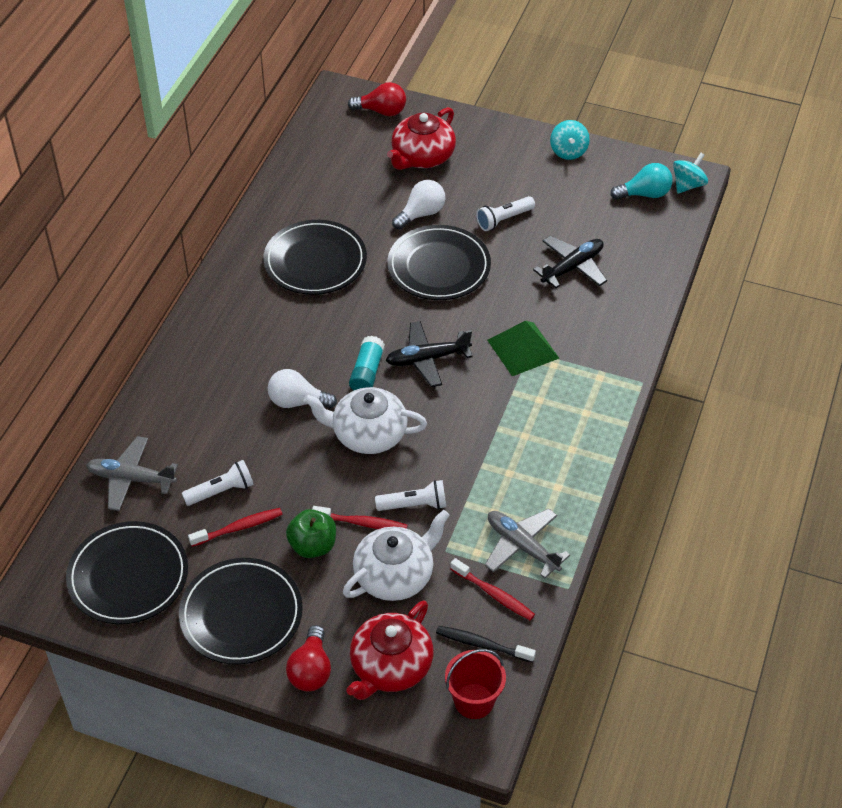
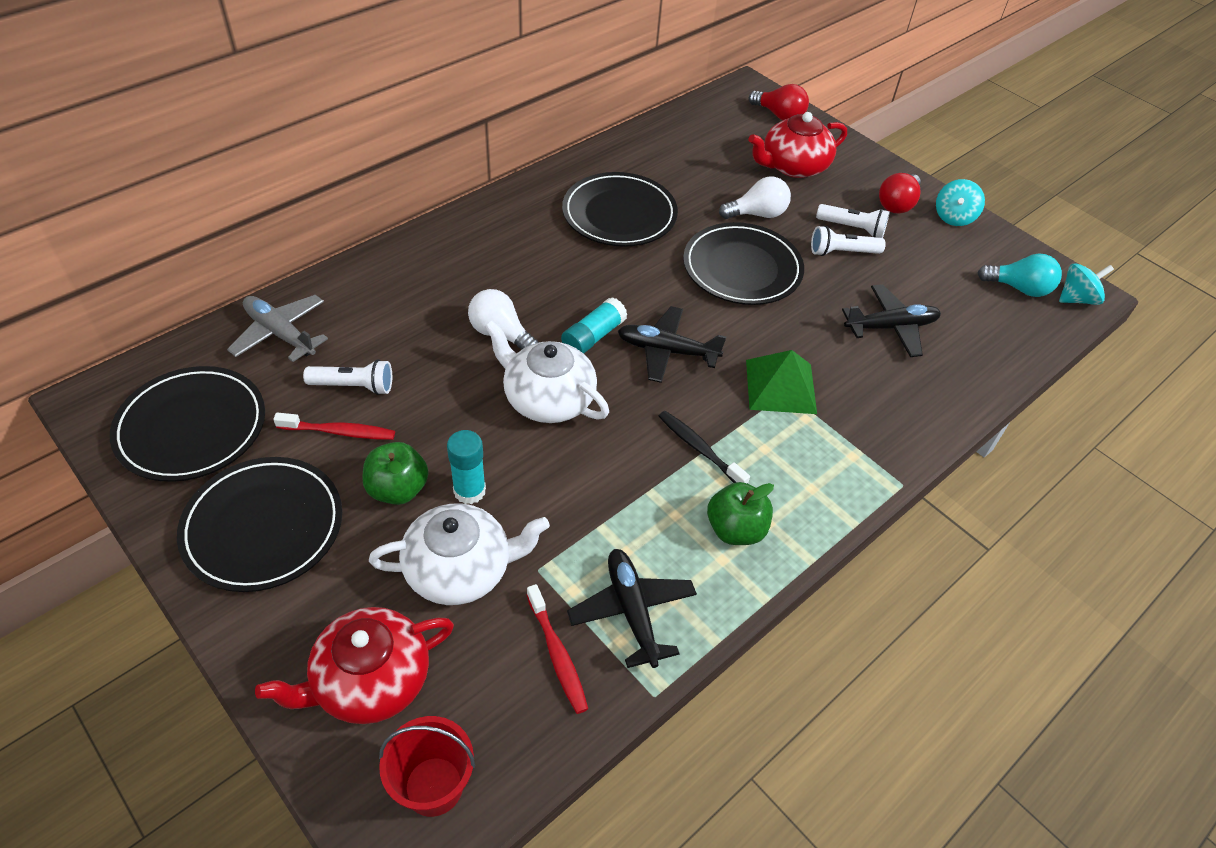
camera: 25 degrees right, 0 degrees up
red light bulb [286,625,331,691] -> red light bulb moved to [879,173,921,214]
red toothbrush [312,506,407,529] -> turquoise glue stick [447,430,486,504]
white flashlight [375,480,446,511] -> white flashlight moved to [816,204,890,238]
black toothbrush [436,626,536,663] -> black toothbrush moved to [658,411,750,484]
grey plane [485,509,570,579] -> black plane [567,549,697,668]
none -> green apple [707,482,774,545]

